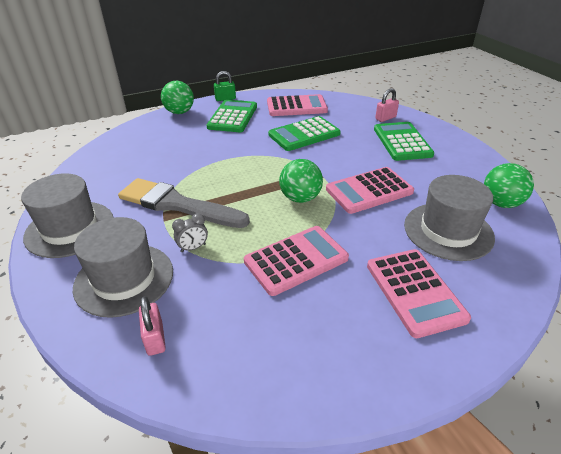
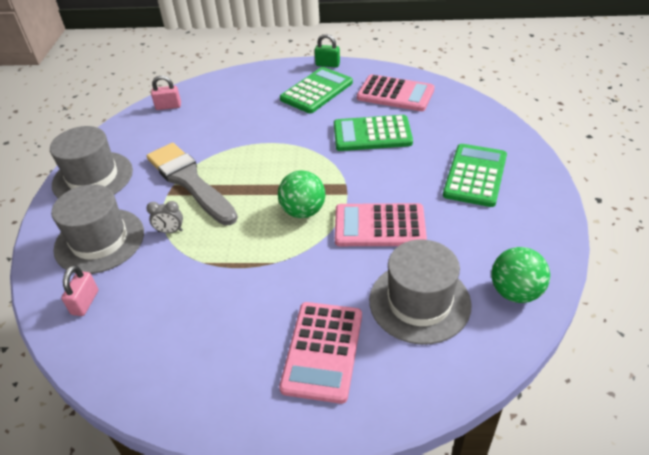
camera: 30 degrees right, 5 degrees up
green ball [161,81,194,114] -> none
pink calculator [244,226,349,296] -> none
pink padlock [375,88,399,122] -> pink padlock moved to [151,75,181,110]

